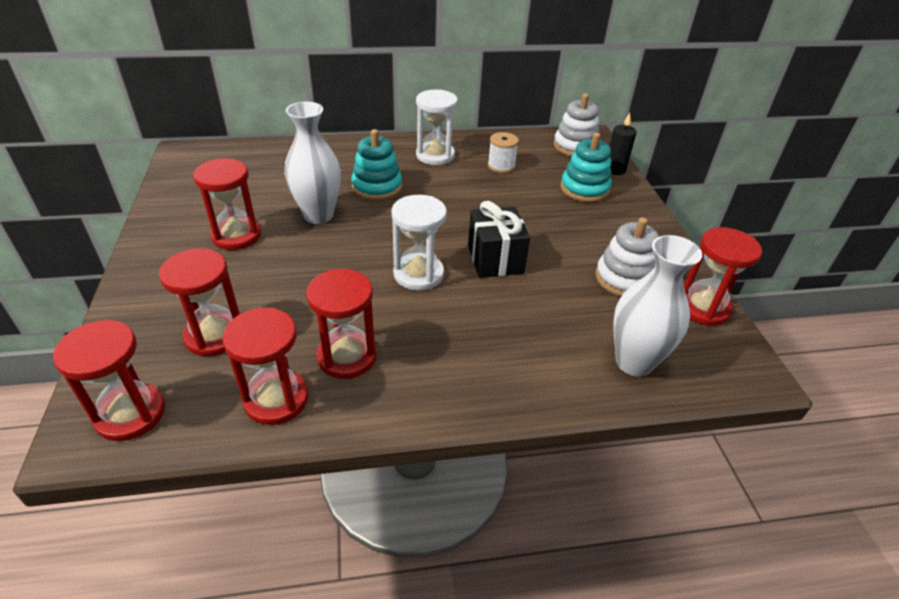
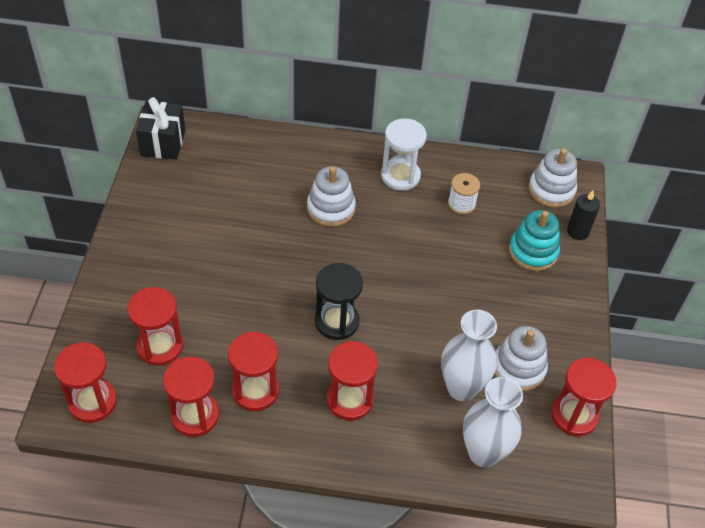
camera: 15 degrees right, 10 degrees up
red hourglass [193,158,261,250] -> red hourglass moved to [326,341,378,421]
white vase [285,102,341,224] -> white vase moved to [441,310,497,401]
turquoise stacking toy [351,129,402,201] -> white stacking toy [307,166,356,227]
white hourglass [391,195,447,291] -> black hourglass [315,263,363,340]
black gift [468,201,530,278] -> black gift moved to [136,97,186,160]

